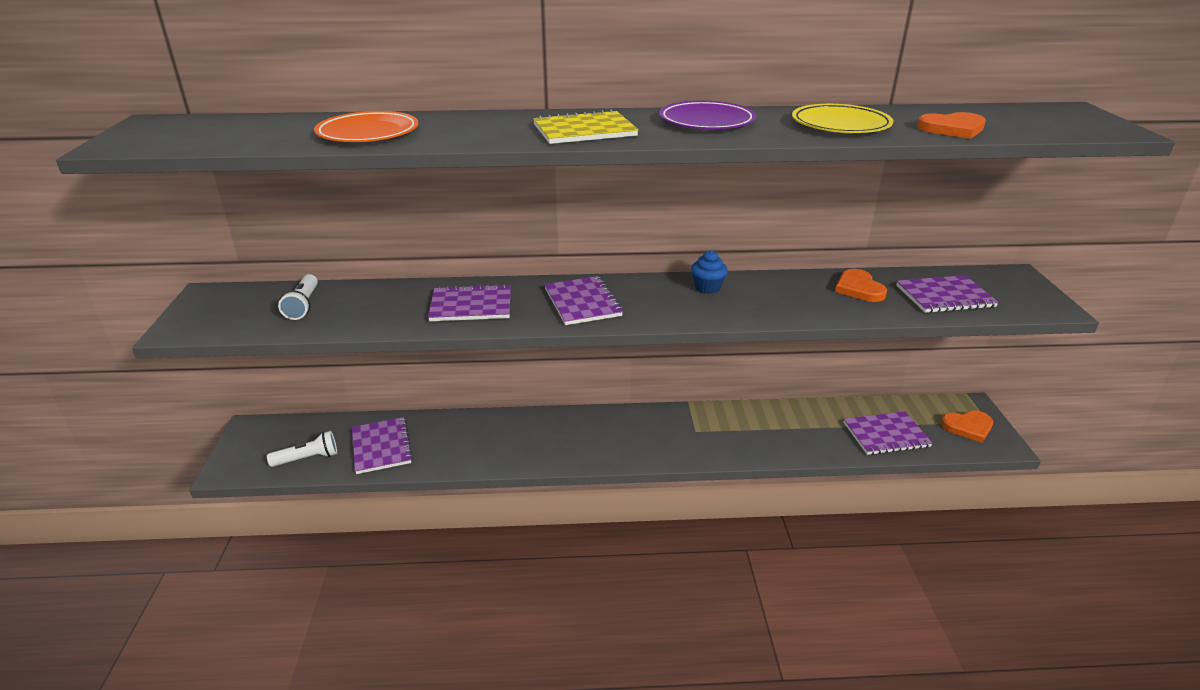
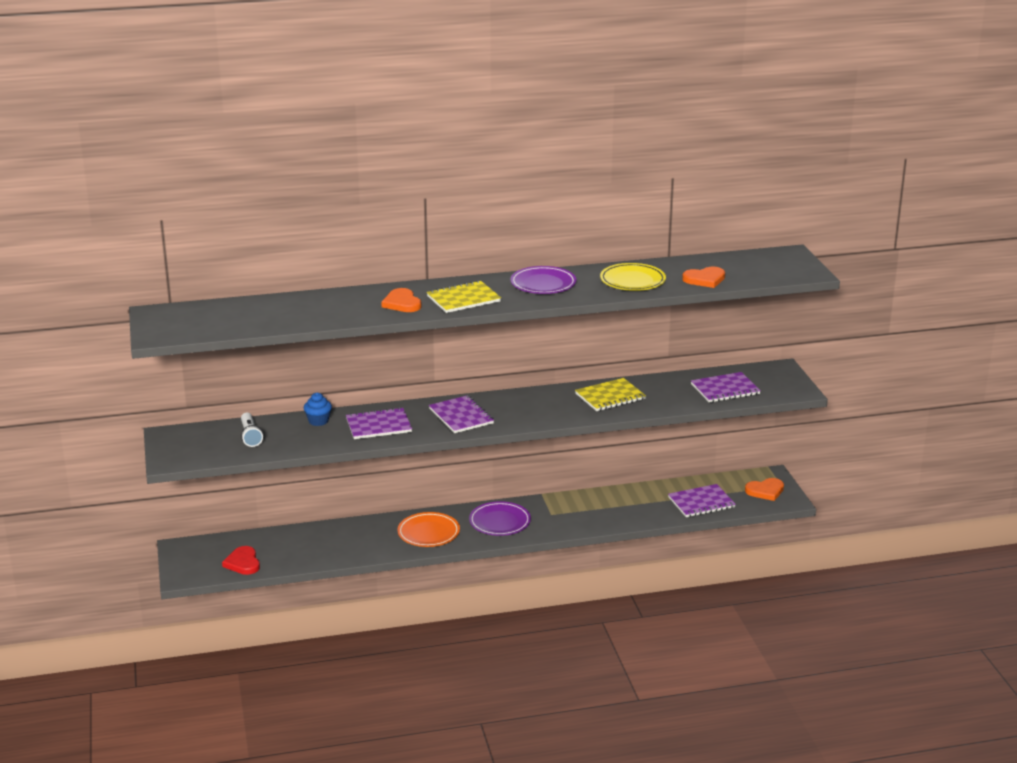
camera: 10 degrees left, 5 degrees down
white flashlight [267,431,337,467] -> red heart [222,546,260,575]
orange plate [314,111,418,142] -> orange plate moved to [397,512,460,547]
purple notebook [352,417,413,474] -> none
blue cupcake [691,250,728,294] -> blue cupcake moved to [304,393,332,426]
orange heart [835,269,887,302] -> orange heart moved to [381,288,421,312]
none -> purple plate [469,501,531,536]
none -> yellow notebook [575,378,646,411]

